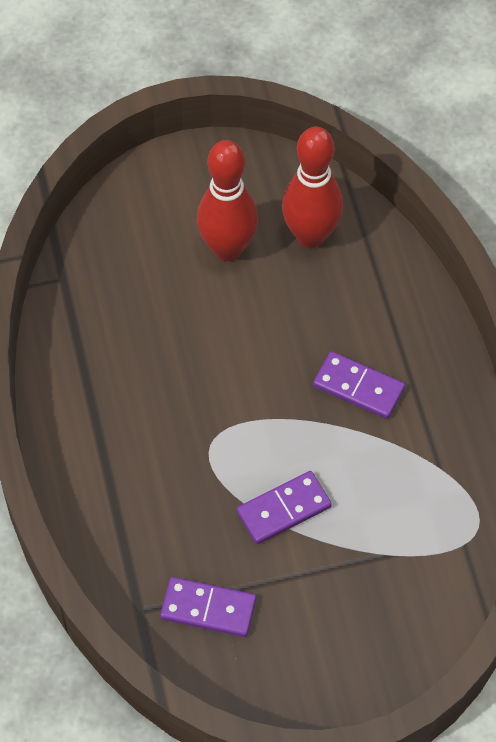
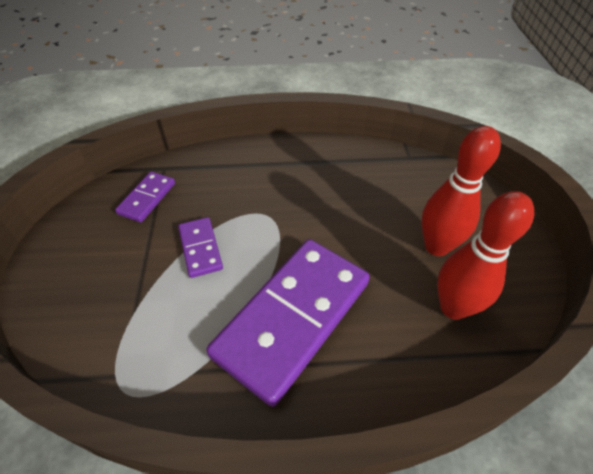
camera: 100 degrees right, 10 degrees down
purple domino [313,351,405,419] -> purple domino [206,239,370,407], size x2.19

